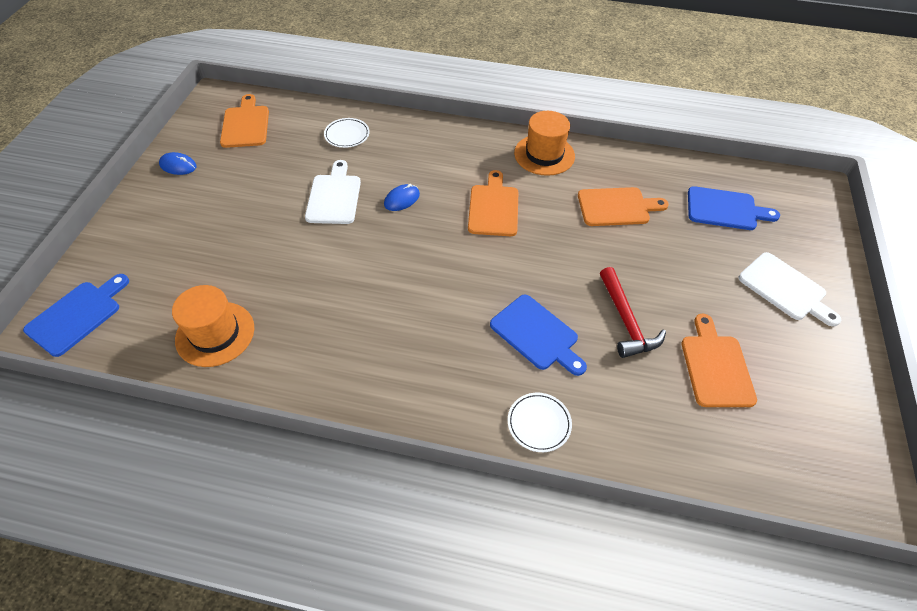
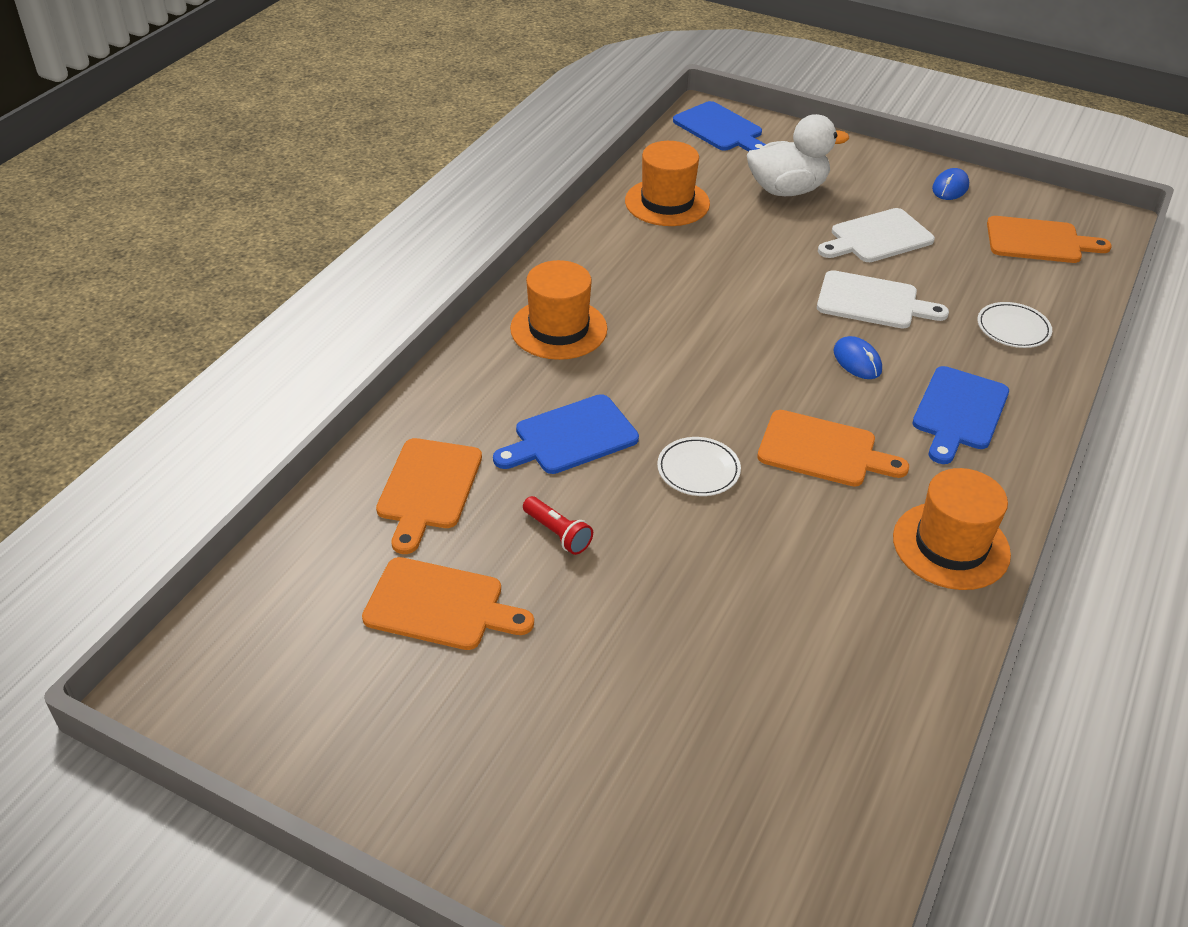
camera: 105 degrees right, 10 degrees down
white plate [508,393,572,452] -> white plate moved to [657,437,741,496]
orange cutting board [578,187,669,226] -> orange cutting board moved to [376,438,482,554]
red hammer [600,267,666,358] -> red flashlight [523,496,593,555]
blue cutting board [688,186,780,230] -> blue cutting board moved to [912,366,1009,464]
white cutting board [739,252,841,327] -> white cutting board moved to [818,208,935,262]
none -> orange hat [510,260,607,360]
none -> white duck [747,114,849,196]

